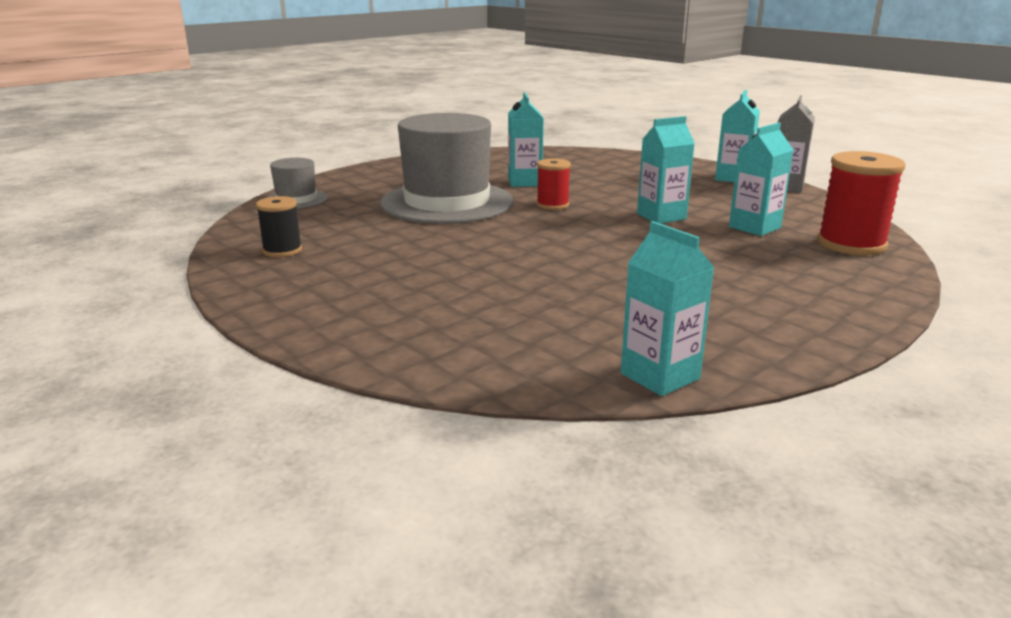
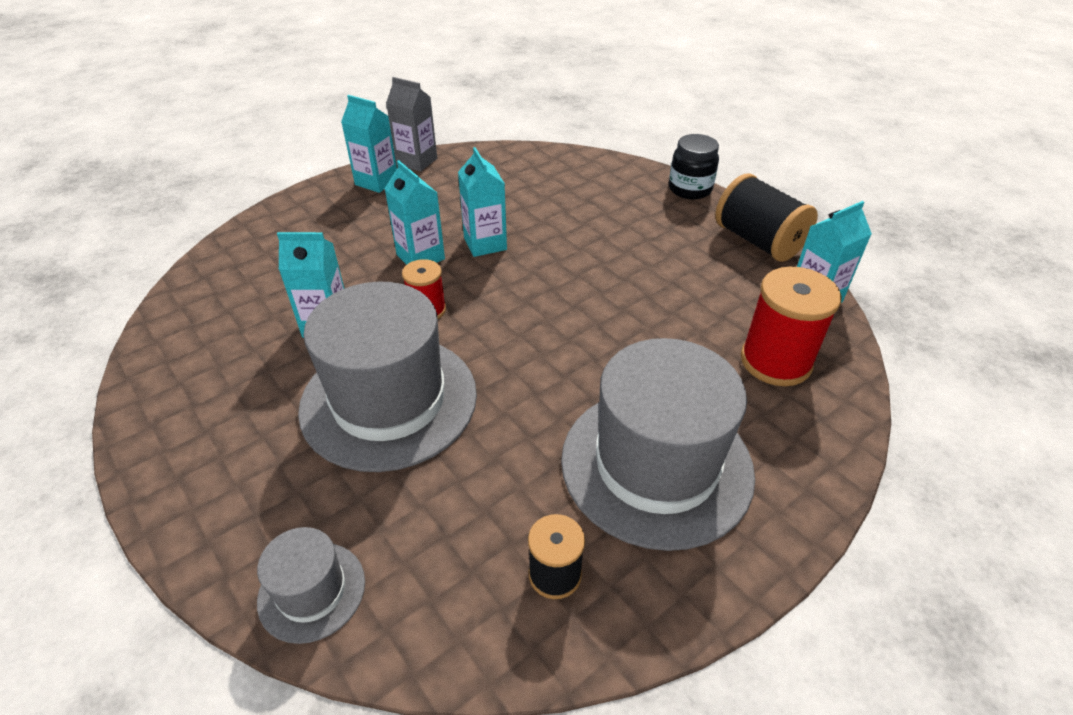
camera: 85 degrees left, 20 degrees up
turquoise carton [729,123,793,236] -> turquoise carton moved to [384,160,445,265]
red spool [817,151,906,255] -> red spool moved to [741,266,842,386]
none -> grey hat [561,338,755,551]
none -> black jar [669,134,719,199]
none -> black spool [715,173,818,262]

